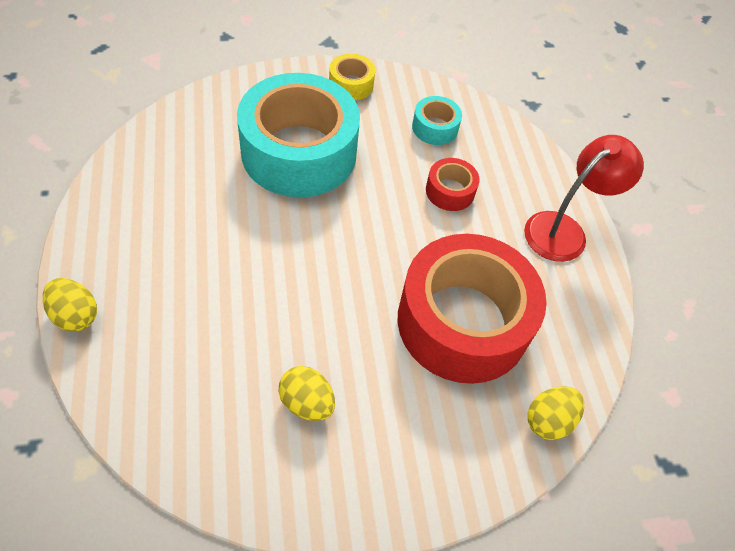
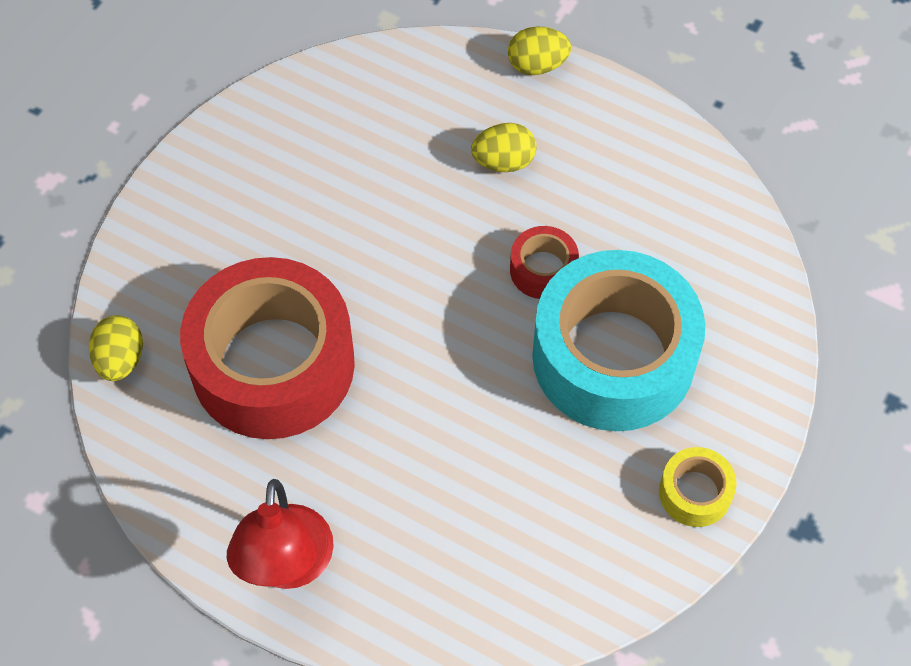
camera: 135 degrees right, 5 degrees up
yellow egg [279,366,335,421] -> yellow egg moved to [471,123,536,172]
turquoise tape [412,96,462,145] -> none
red tape [426,158,480,211] -> red tape moved to [510,226,579,299]

